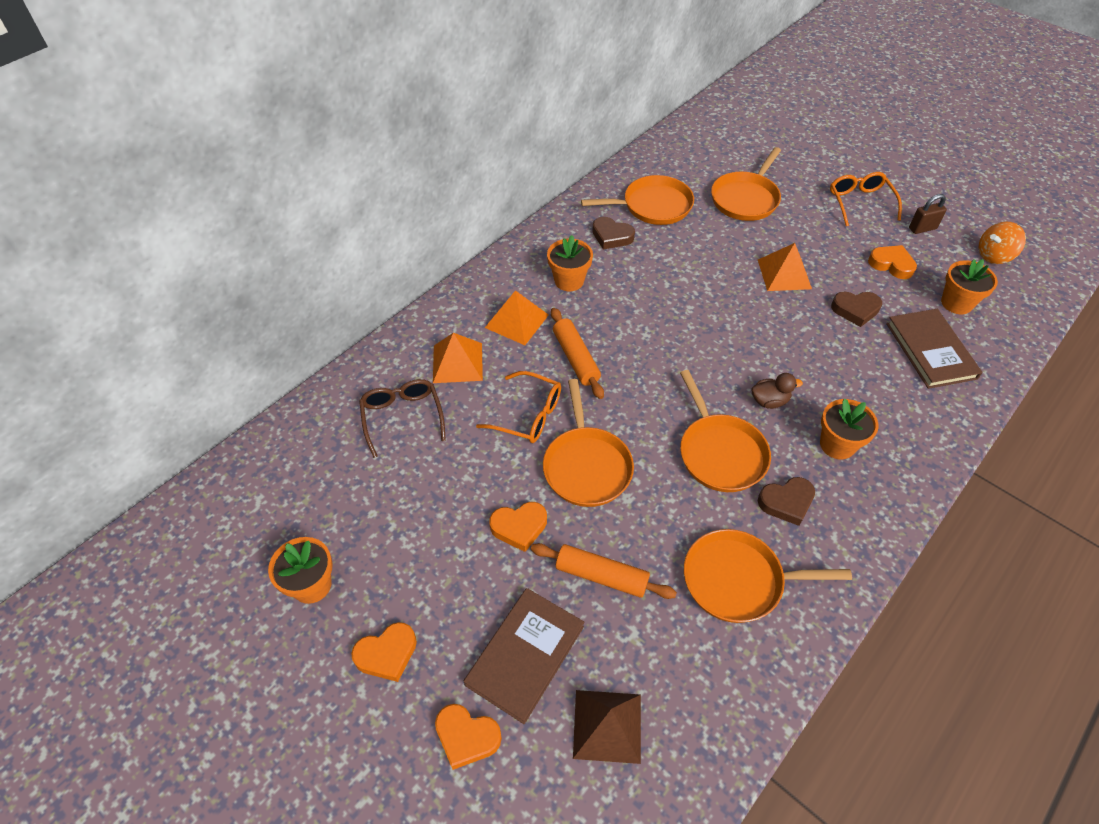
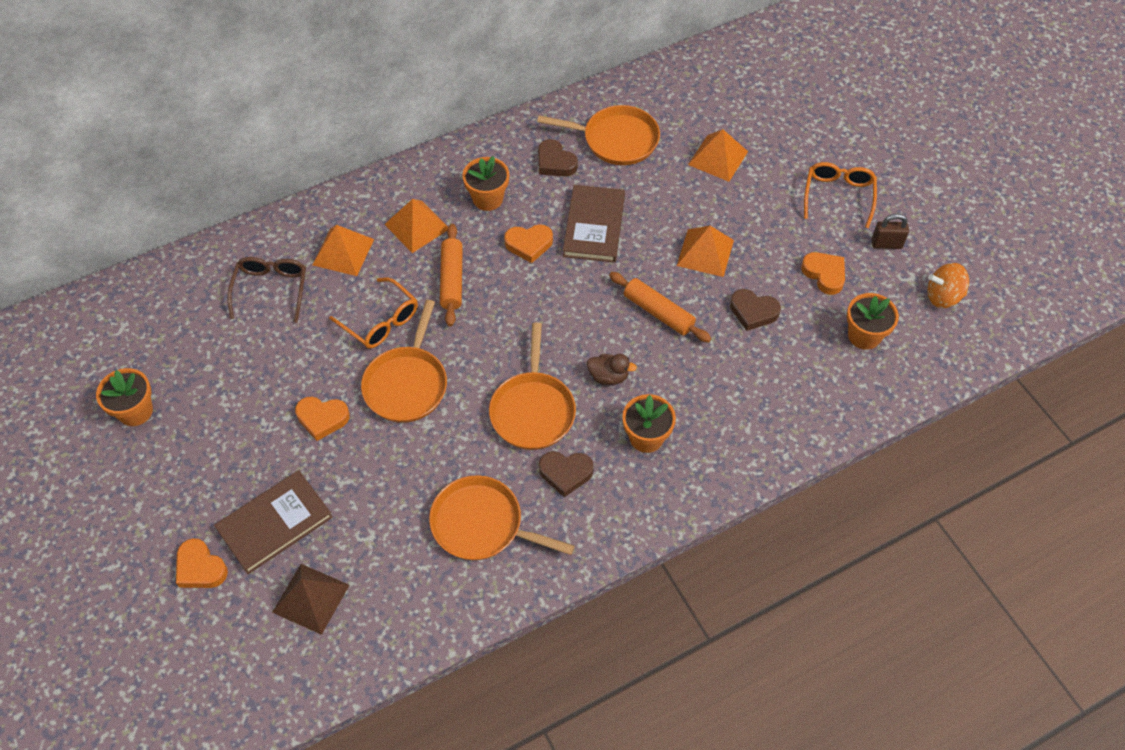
camera: 20 degrees right, 5 degrees up
orange heart [351,622,417,682] -> orange heart moved to [504,224,553,263]
orange rolling pin [531,543,677,599] -> orange rolling pin moved to [609,272,711,343]
orange pan [711,147,781,221] -> orange pyramid [688,129,748,182]
brown book [886,309,983,389] -> brown book moved to [563,185,625,263]

